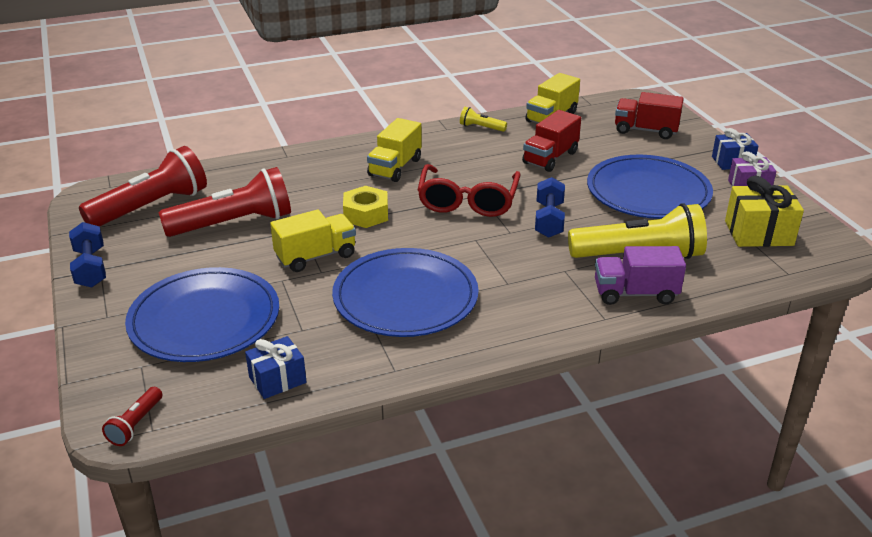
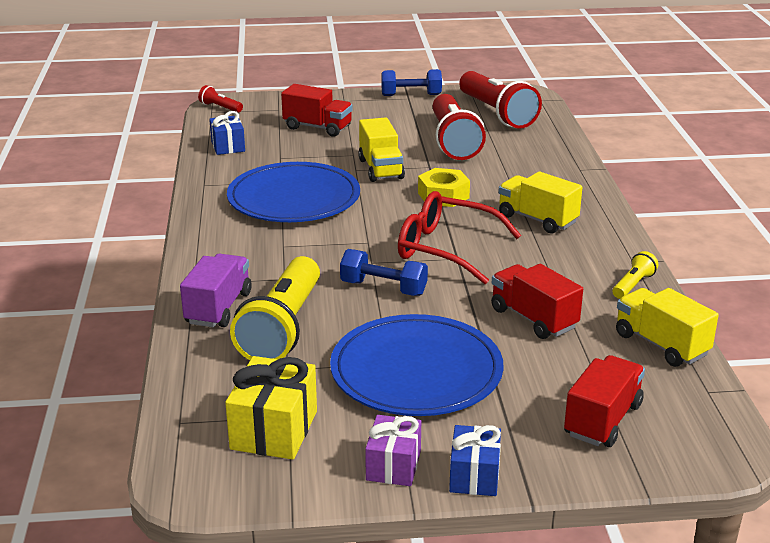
camera: 105 degrees right, 5 degrees down
blue plate [125,267,279,362] -> red truck [281,84,353,137]

